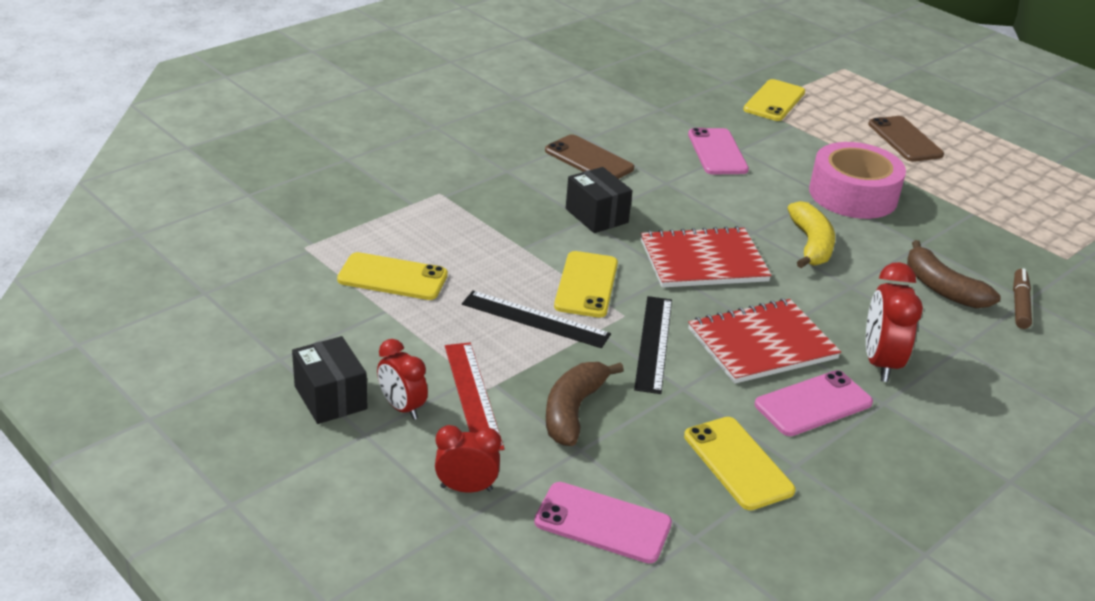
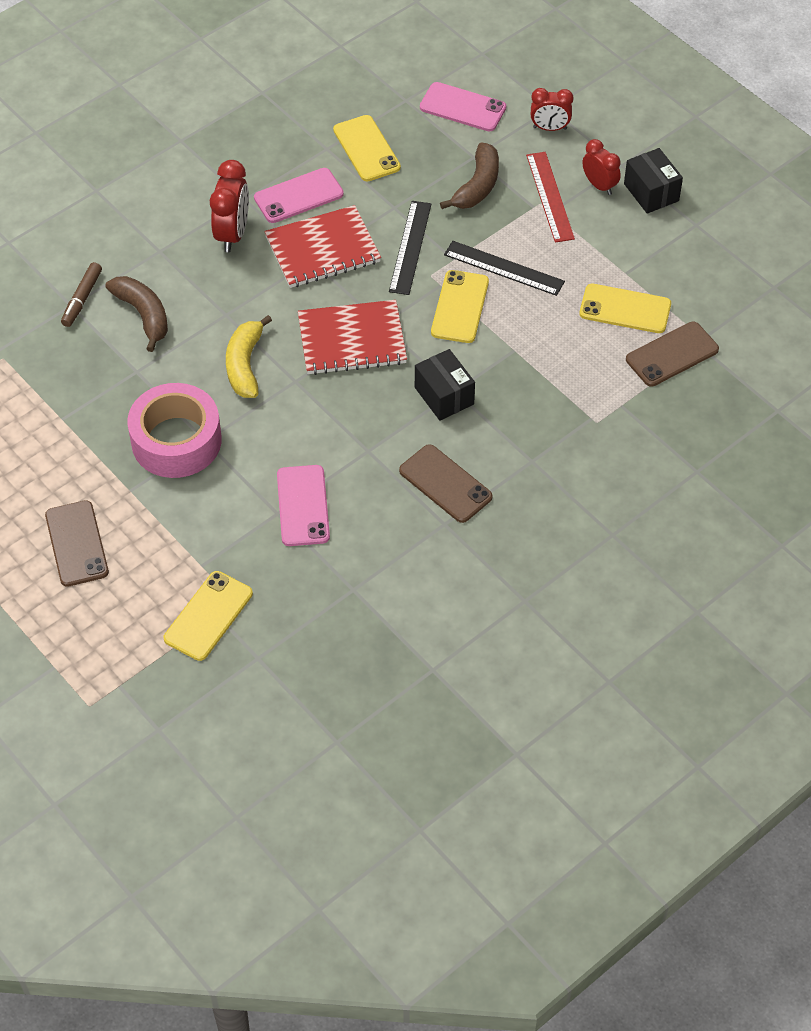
camera: 175 degrees left, 20 degrees up
none -> brown phone [626,322,719,387]

